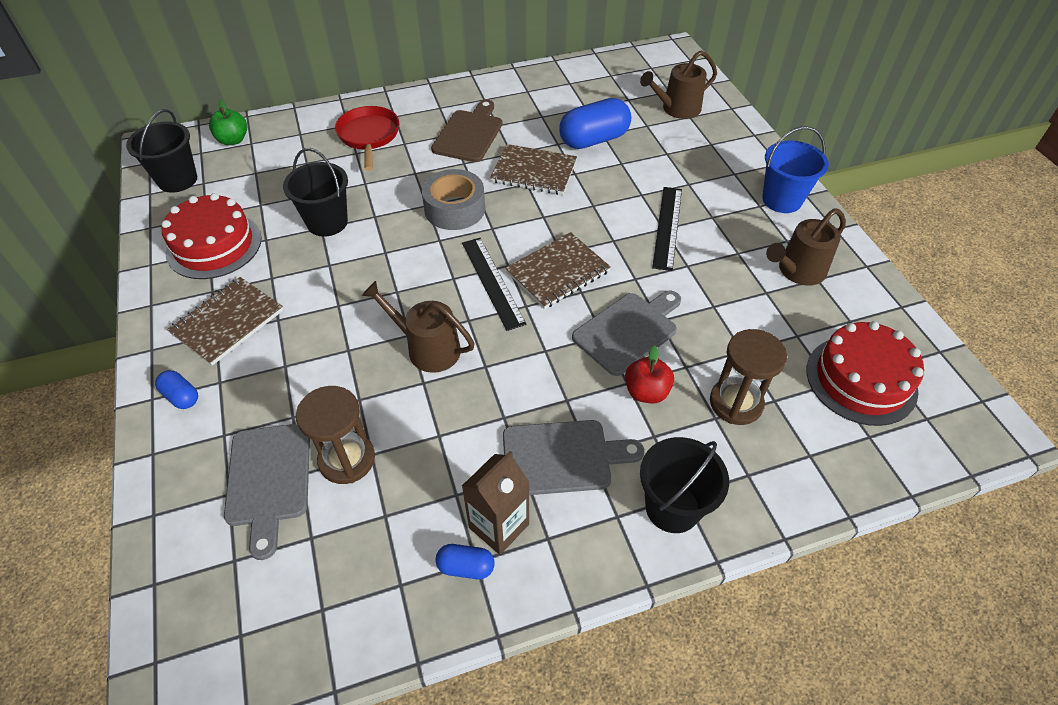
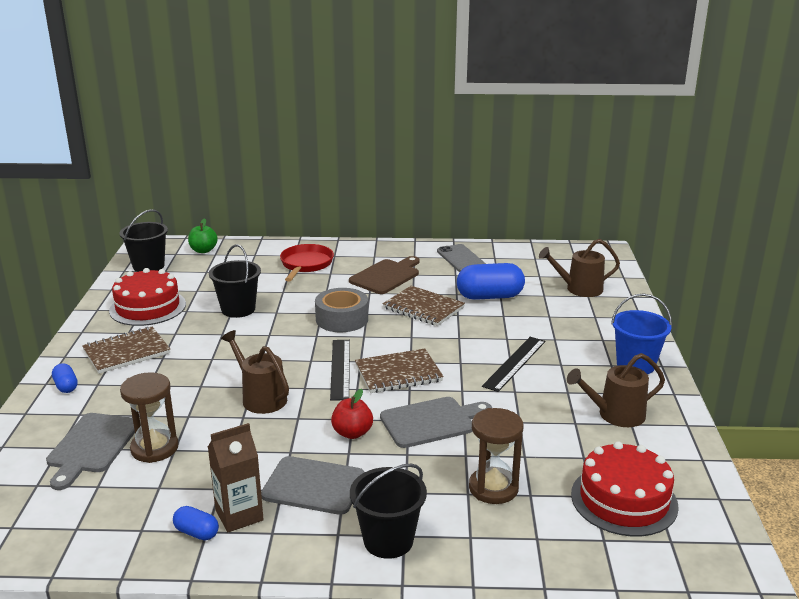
camera: 20 degrees right, 25 degrees down
red apple [625,346,674,403] -> red apple moved to [331,389,373,439]
none -> grey phone [437,244,486,272]

